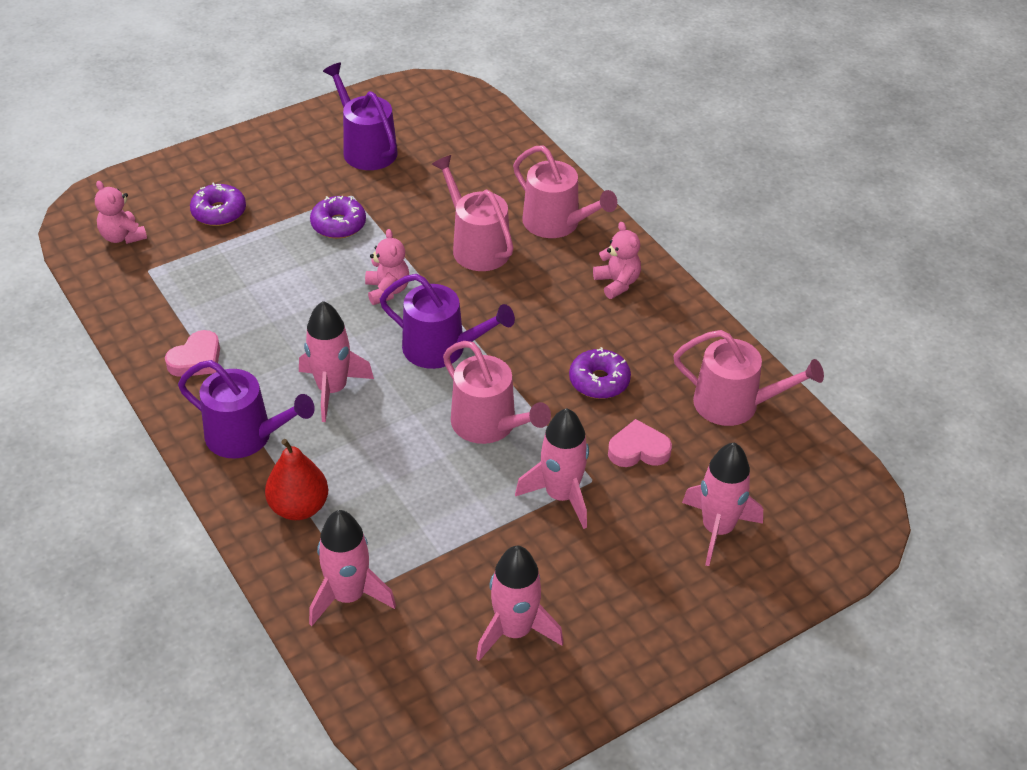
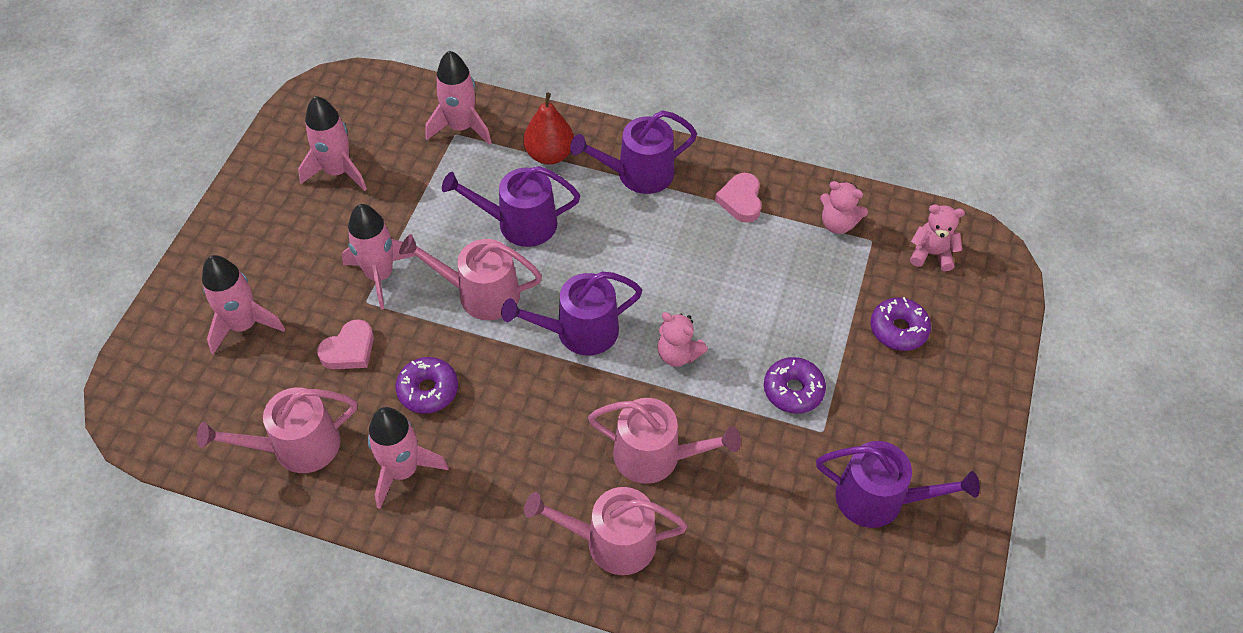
camera: 140 degrees right, 10 degrees up
pink rocket [299,301,374,422] -> pink rocket moved to [368,407,448,509]
pink teddy bear [593,222,641,299] -> pink teddy bear moved to [820,181,868,234]
none -> purple watering can [442,166,580,247]

